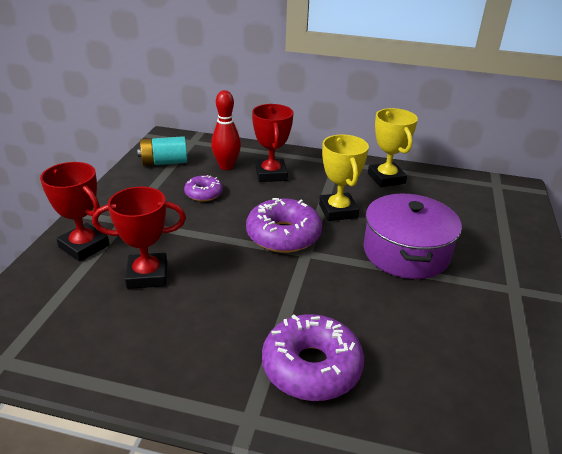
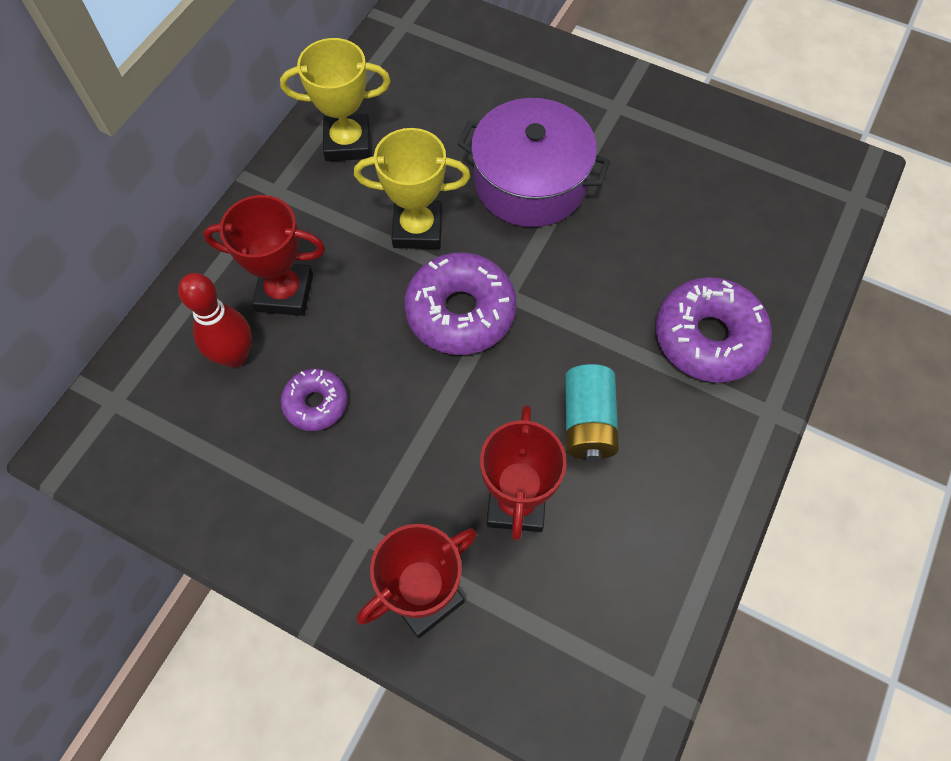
camera: 75 degrees left, 30 degrees up
turquoise battery [137,136,187,166] -> turquoise battery moved to [565,364,619,461]

